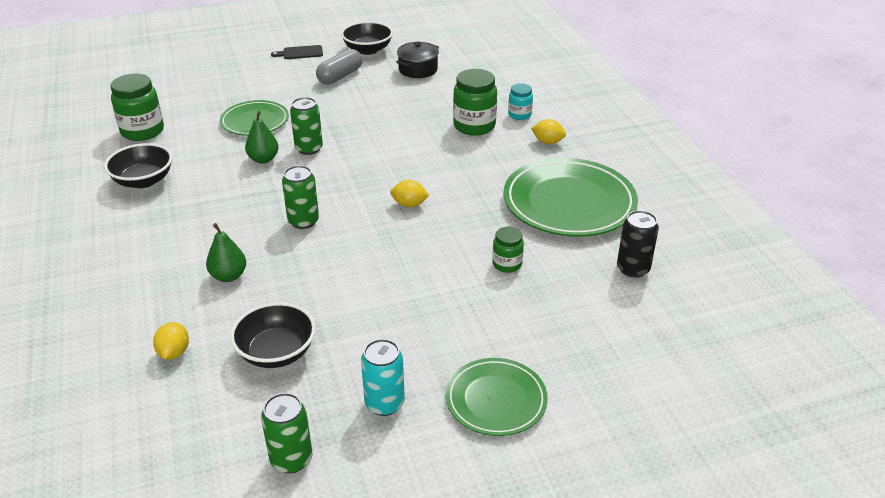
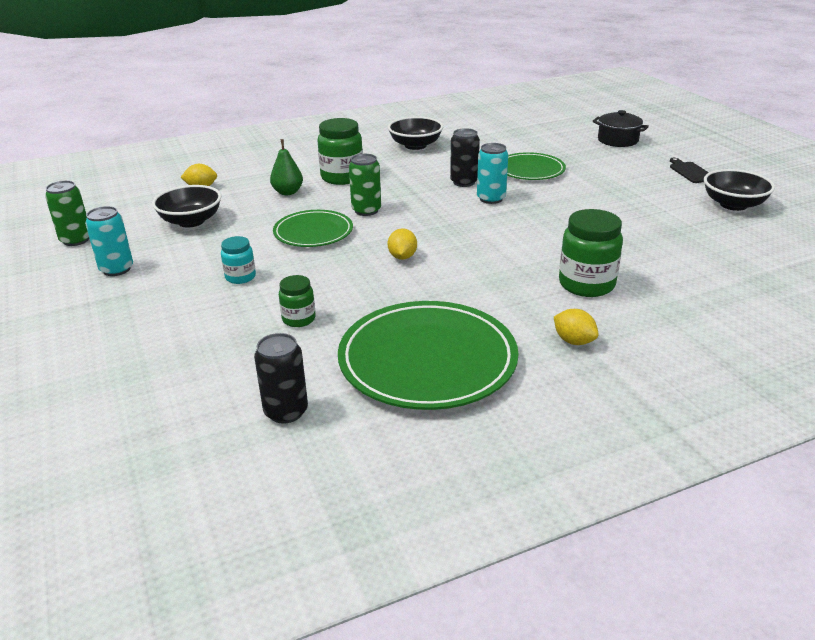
camera: 85 degrees right, 5 degrees down
green jar [110,74,164,141] -> green jar moved to [317,118,363,185]
green pear [245,111,279,163] -> black can [450,128,480,187]
green can [290,97,323,155] -> turquoise can [477,143,508,204]
grey capsule [316,49,362,85] -> none
black pot [396,42,439,78] -> black pot moved to [593,110,649,147]
green plate [446,358,548,436] -> green plate moved to [273,210,353,247]
turquoise jar [508,83,533,120] -> turquoise jar moved to [221,236,256,284]
yellow lemon [531,119,566,144] -> yellow lemon turned 60 degrees counterclockwise [554,309,599,345]

